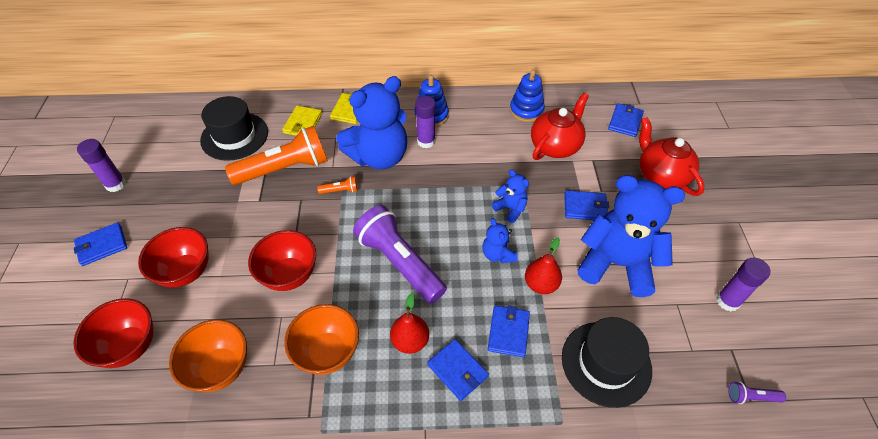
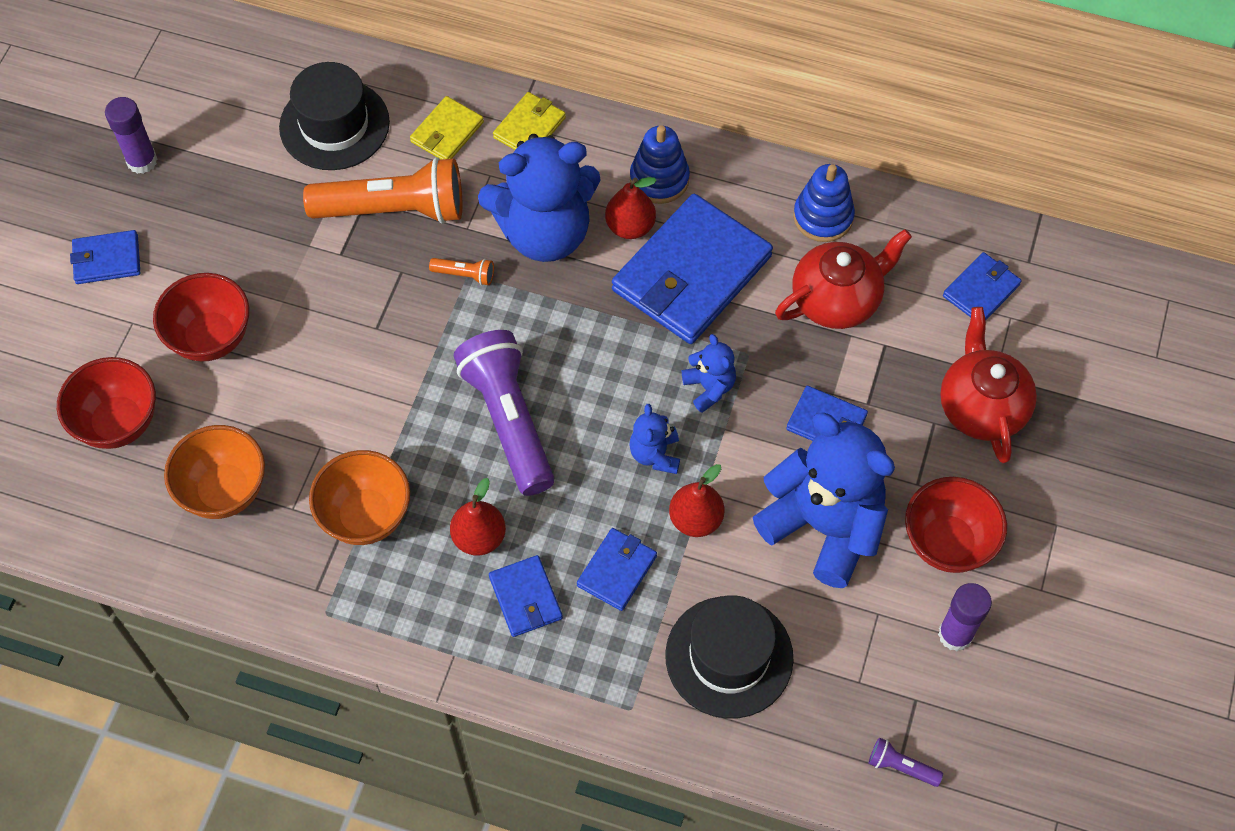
camera: 20 degrees right, 10 degrees up
red bowl [248,230,316,291] -> red bowl moved to [905,477,1007,573]
purple glue stick [415,96,436,148] -> red pear [605,177,657,239]
none -> blue wallet [612,194,773,344]

